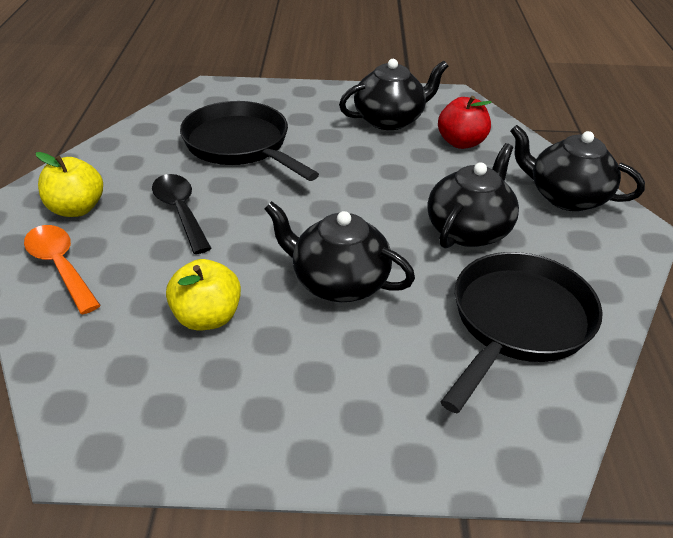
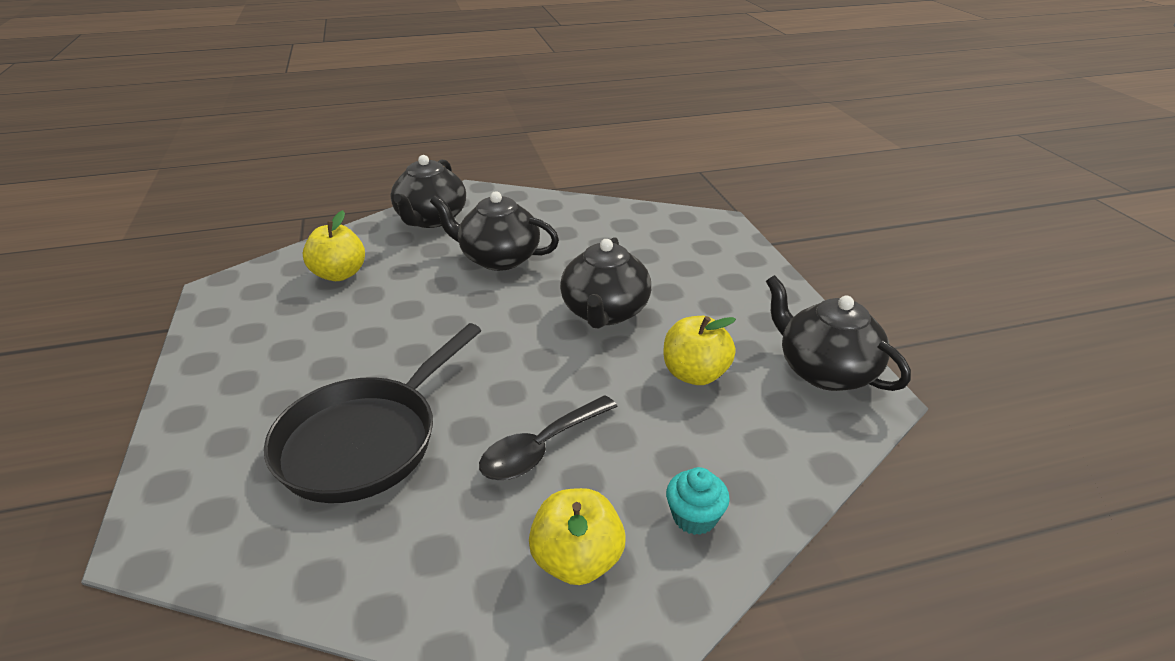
camera: 105 degrees left, 5 degrees down
orange spoon [24,225,101,314] -> turquoise cupcake [666,467,730,535]
black teapot [339,59,448,130] -> black teapot moved to [766,275,911,391]
red apple [438,96,492,149] -> yellow apple [303,210,365,281]
black pan [441,252,603,413] -> none

